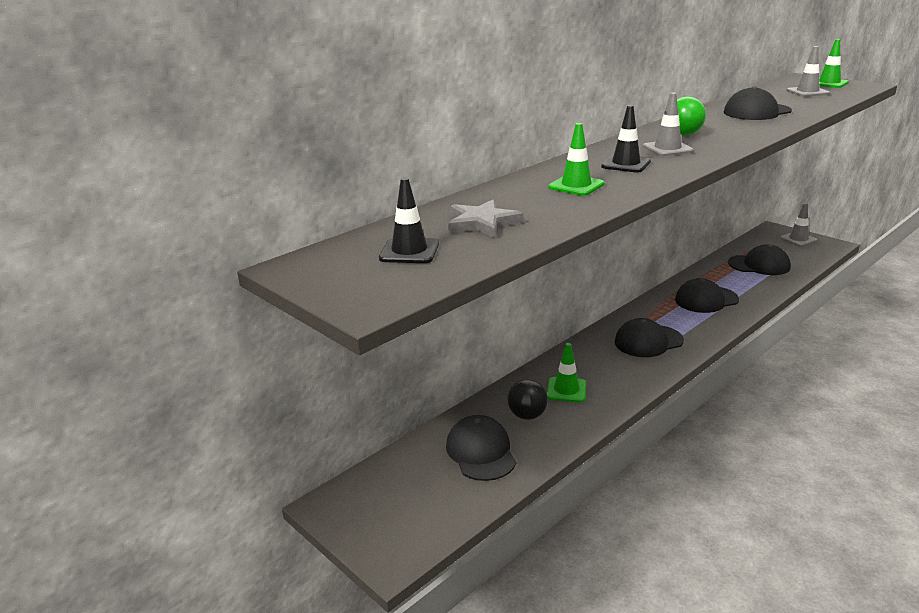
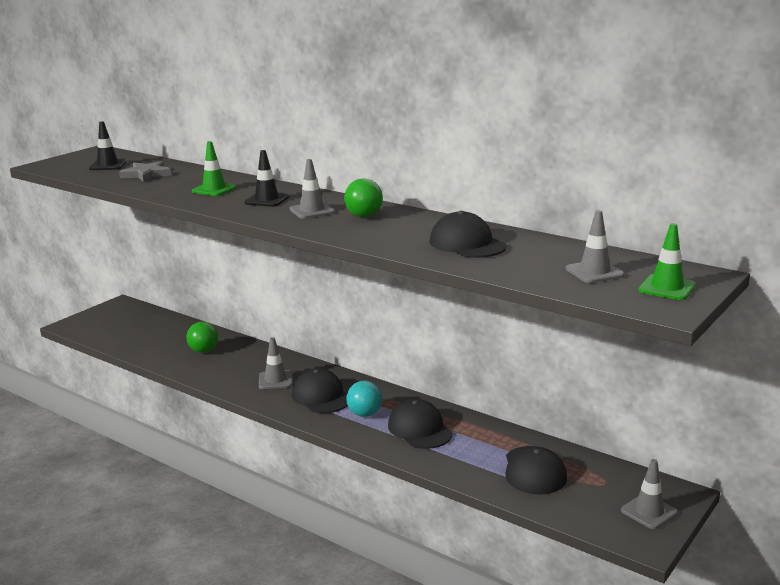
camera: 80 degrees right, 5 degrees down
black cap [446,415,516,481] -> none
black ball [507,379,548,420] -> green ball [186,322,218,353]
green traffic cone [547,343,586,402] -> none
none -> grey traffic cone [259,337,292,389]
none -> turquoise ball [346,381,382,417]

